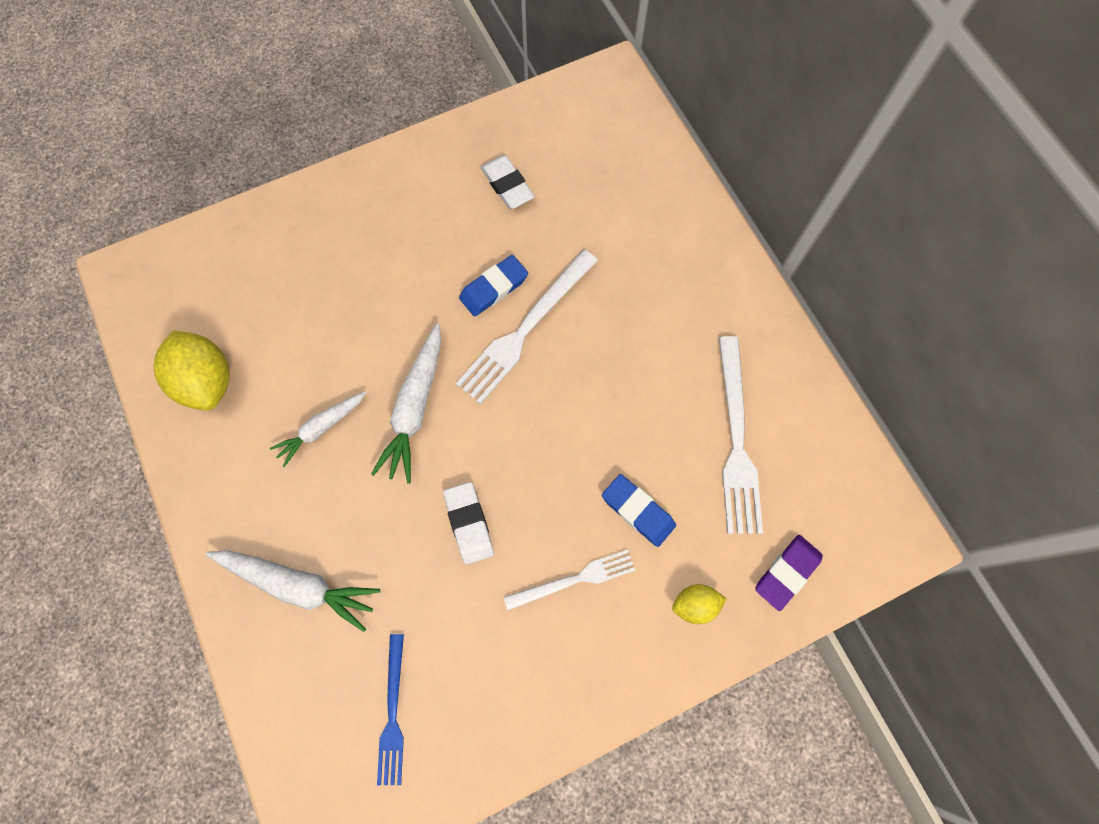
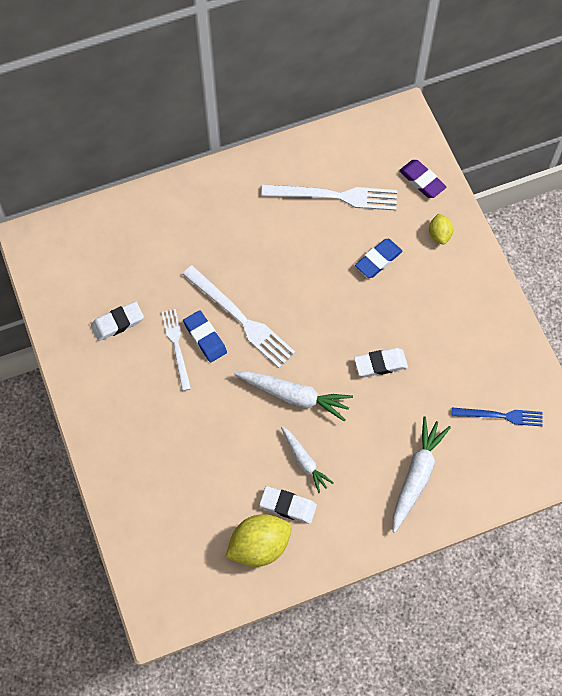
camera: 85 degrees left, 5 degrees down
white fork [504,549,635,610] -> white fork moved to [161,309,191,391]
none -> white eraser [259,486,317,524]

